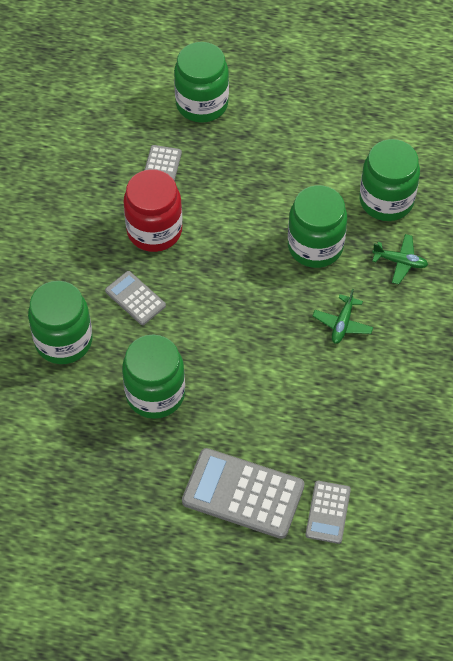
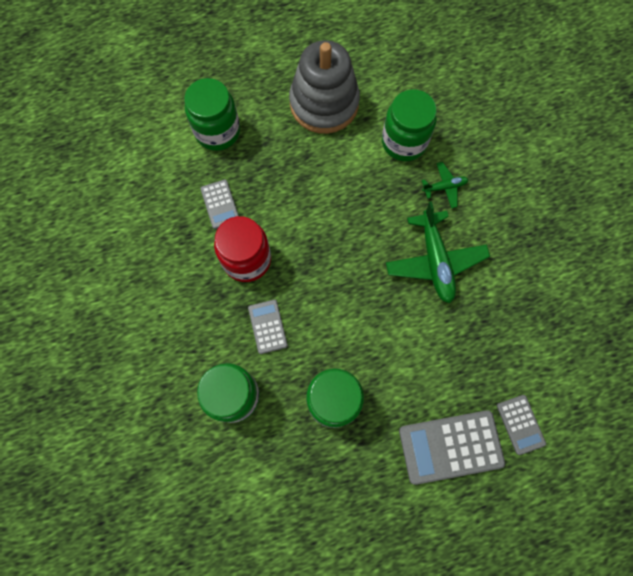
camera: 30 degrees left, 15 degrees up
grey calculator [105,271,166,325] -> grey calculator turned 60 degrees clockwise [248,300,288,354]
green jar [288,185,347,268] -> none
green plane [313,289,373,344] -> green plane [386,201,490,303], size x1.96
none -> grey stacking toy [289,40,360,134]

